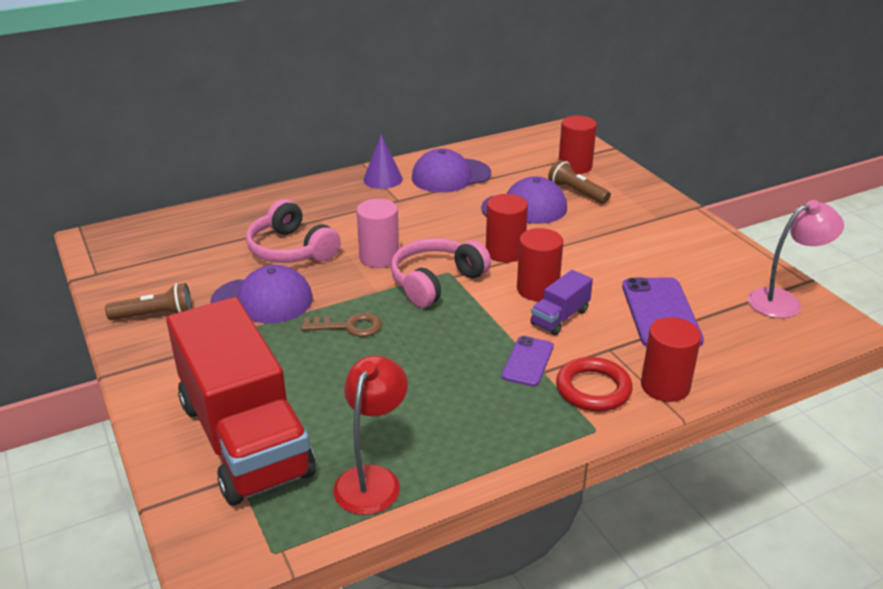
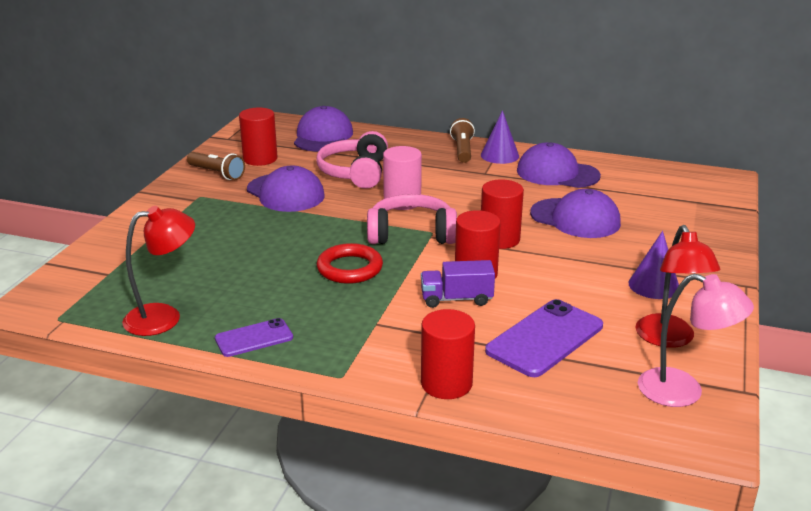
camera: 45 degrees right, 5 degrees down
red truck [166,297,316,505] -> none
brown key [301,313,382,337] -> none
purple phone [502,336,554,387] -> purple phone moved to [215,318,293,357]
brown flashlight [548,160,611,204] -> brown flashlight moved to [450,118,475,163]
red ring [556,357,633,412] -> red ring moved to [317,243,383,284]
red cylinder [559,116,597,174] -> red cylinder moved to [239,108,278,166]
none -> purple cap [294,106,353,151]
none -> purple cone [628,231,679,299]
none -> red lamp [635,225,720,348]

